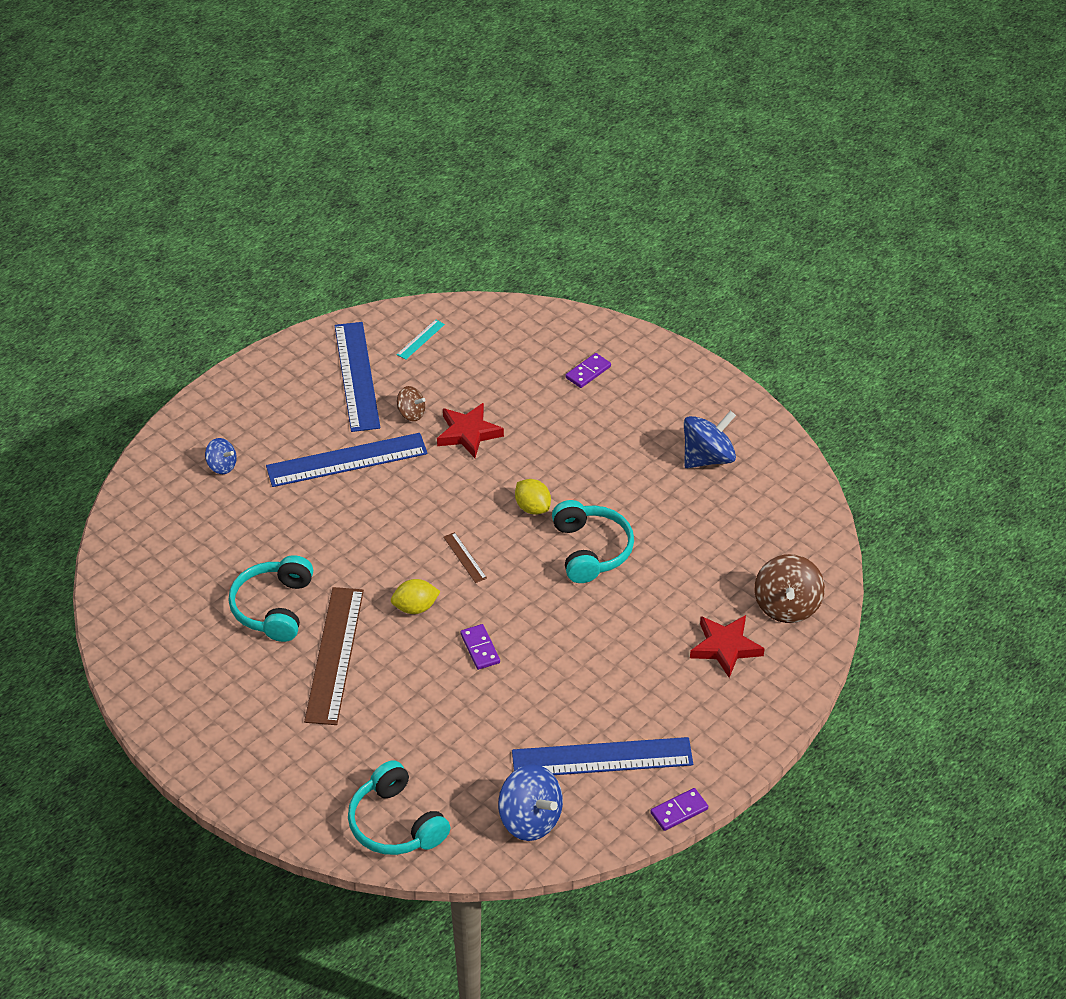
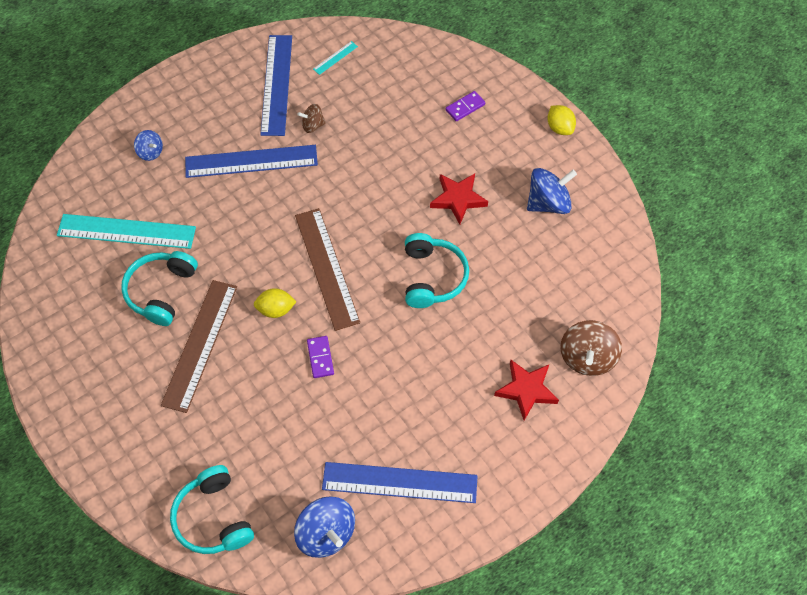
camera: 10 degrees right, 15 degrees up
brown spinning top [397,386,425,421] -> brown spinning top turned 135 degrees clockwise [298,104,326,133]
red star [437,403,504,458] -> red star moved to [430,174,488,224]
brown ruler [443,532,487,583] -> brown ruler [295,208,360,331], size x2.38
yellow lemon [515,479,551,515] -> yellow lemon moved to [547,105,576,135]
purple domino [650,788,708,831] -> none
none -> turquoise ruler [57,214,196,249]

